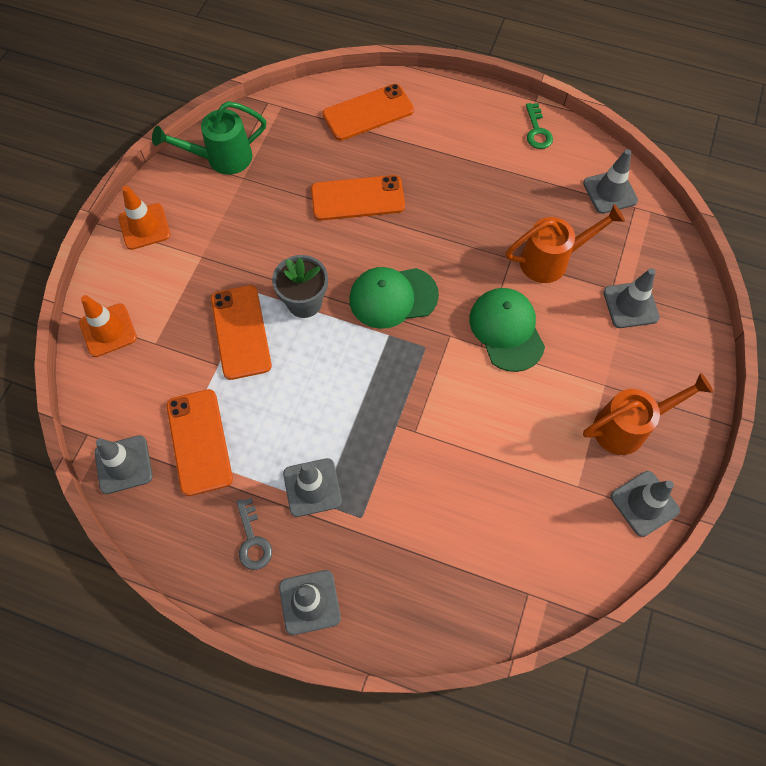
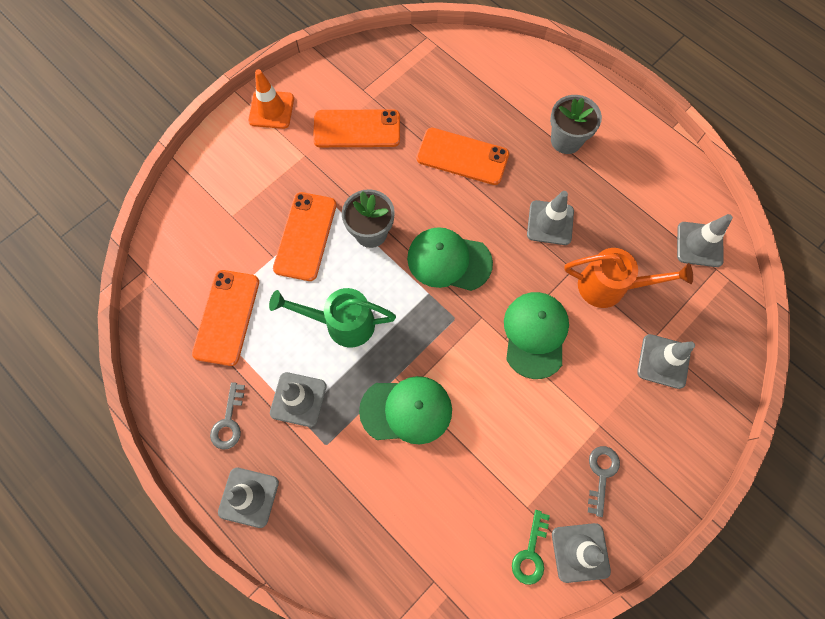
camera: 25 degrees right, 5 degrees up
orange traffic cone [79,295,137,357] -> none
grey traffic cone [95,435,153,494] -> grey traffic cone moved to [527,191,574,245]
green watering can [152,101,266,175] -> green watering can moved to [269,288,396,347]
orange phone [322,84,414,141] -> orange phone moved to [313,109,400,147]
green key [526,103,553,149] -> green key moved to [512,510,550,585]
orange watering can [583,373,713,455] -> grey key [588,446,620,517]
none -> green cap [359,376,452,444]
none -> grey flower pot [550,95,602,154]

